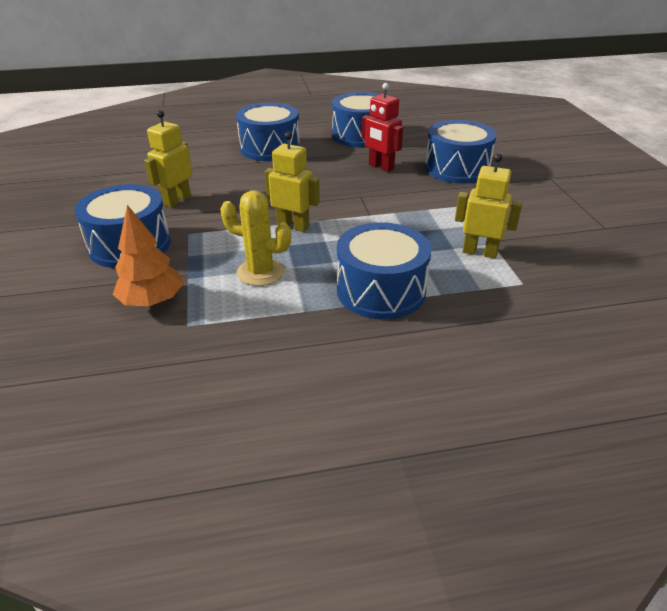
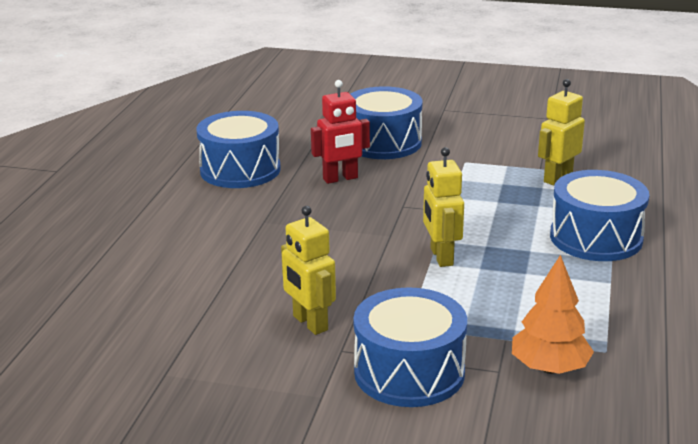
camera: 65 degrees left, 10 degrees down
yellow cactus [220,190,291,286] -> none
blue drum [236,103,300,161] -> none
yellow robot [265,132,320,232] -> yellow robot turned 60 degrees counterclockwise [423,147,464,267]

